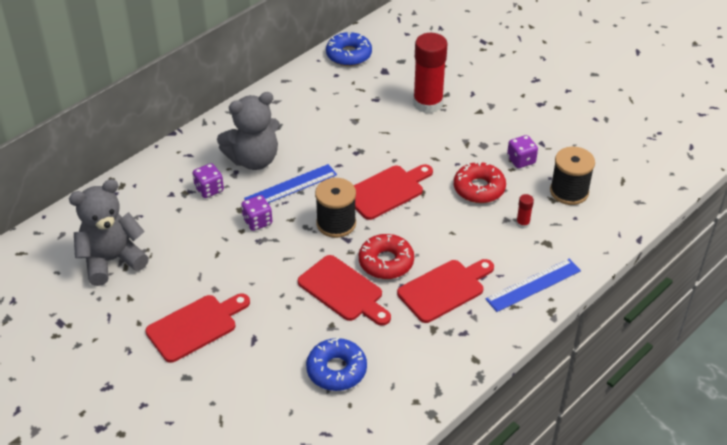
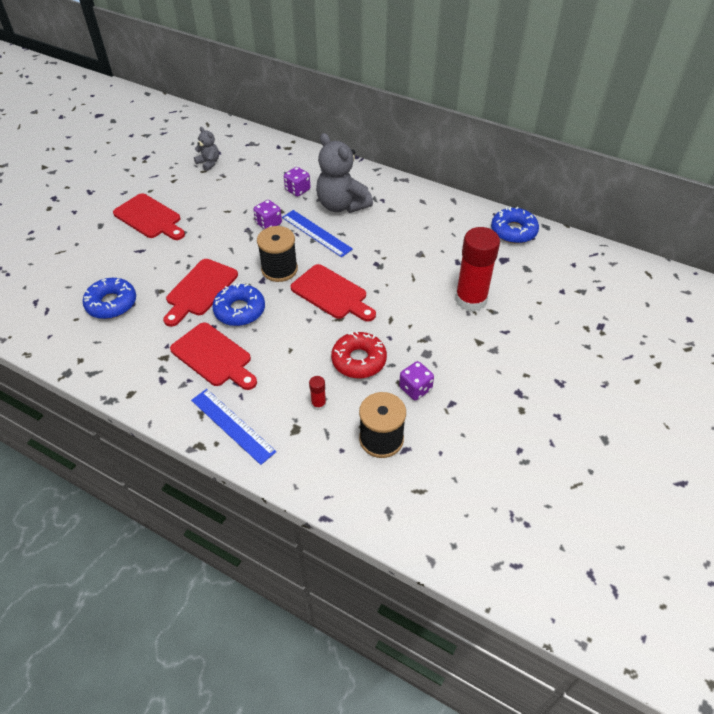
camera: 75 degrees right, 5 degrees up
grey teddy bear [69,179,149,286] -> grey teddy bear [194,127,219,171], size x0.50
red donut [359,234,414,279] -> blue donut [212,283,265,326]

